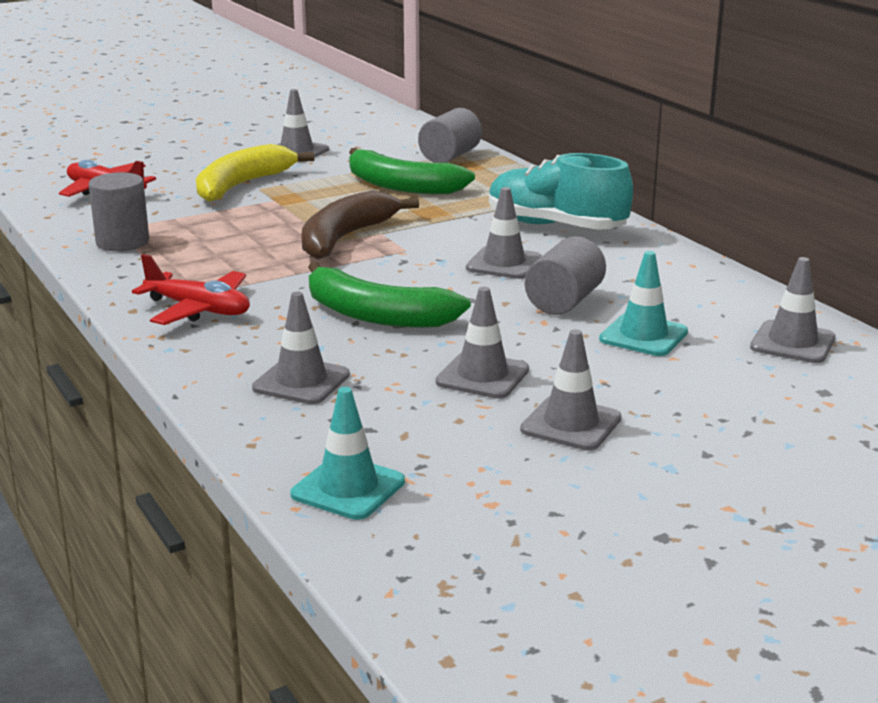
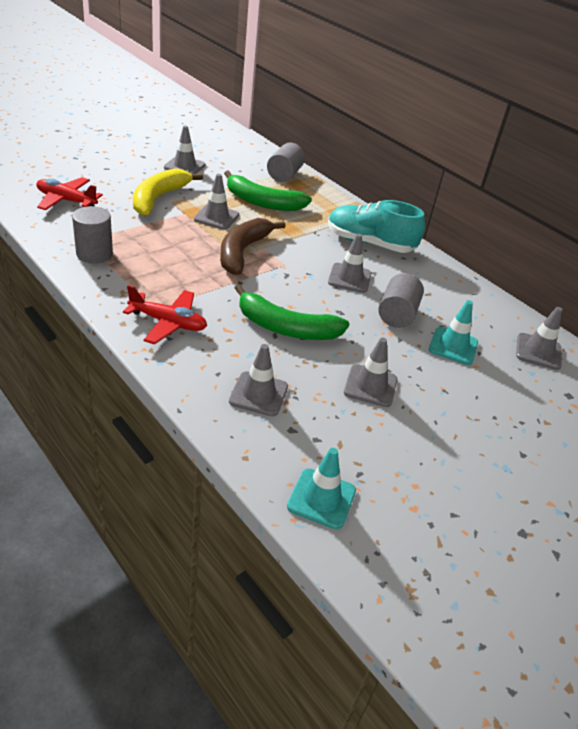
camera: 15 degrees left, 15 degrees up
grey traffic cone [520,329,622,450] -> grey traffic cone moved to [194,174,239,230]

